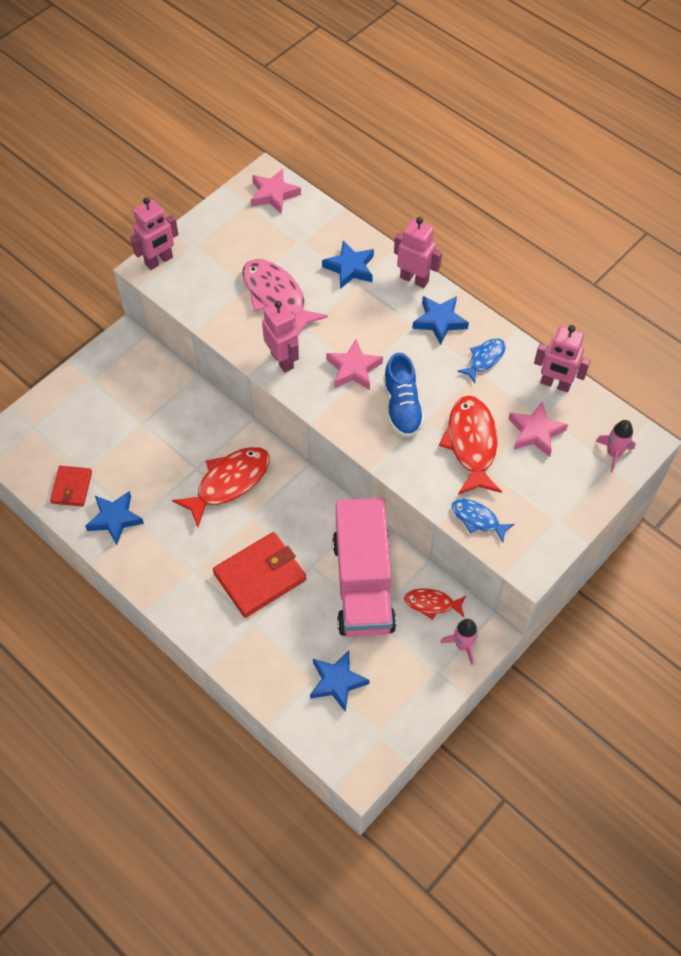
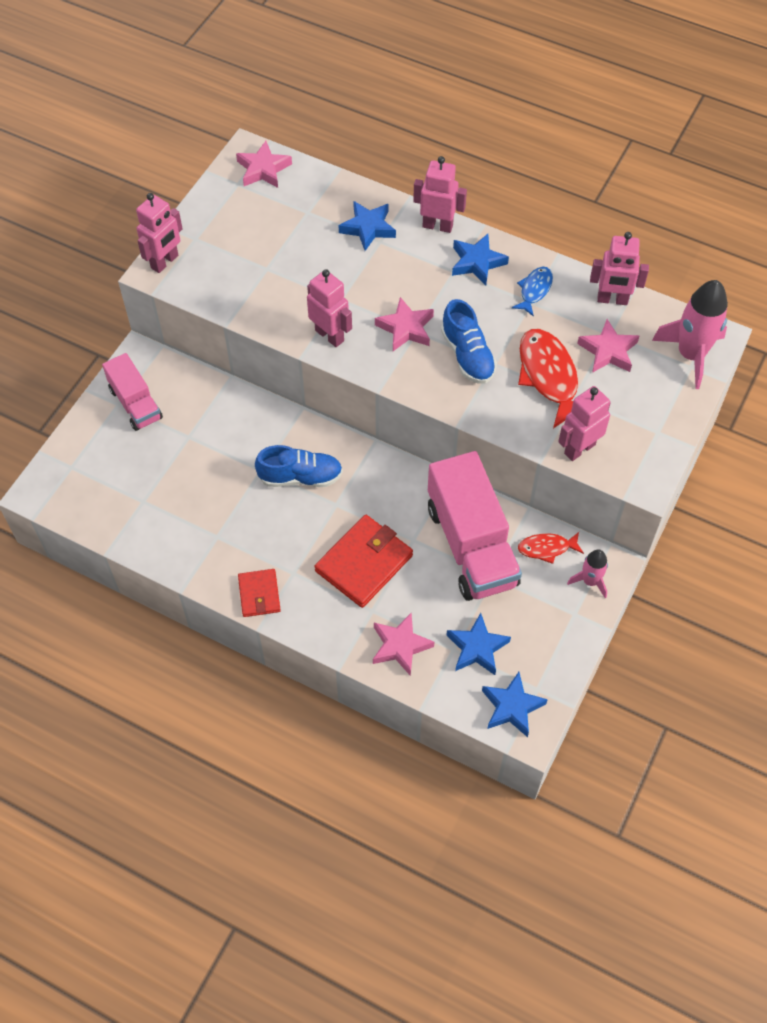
camera: 15 degrees left, 0 degrees up
red wallet [50,466,92,506] -> red wallet moved to [238,569,281,617]
blue star [85,491,144,545] -> blue star moved to [482,672,548,737]
red fish [172,447,270,527] -> blue shoe [255,445,343,487]
pink fish [242,259,328,335] -> none
blue fish [451,499,515,542] -> pink robot [558,386,611,461]
pink rocket [595,420,636,473] -> pink rocket [652,280,728,389], size x1.82
none -> pink truck [102,353,163,431]
none -> pink star [373,612,434,676]

